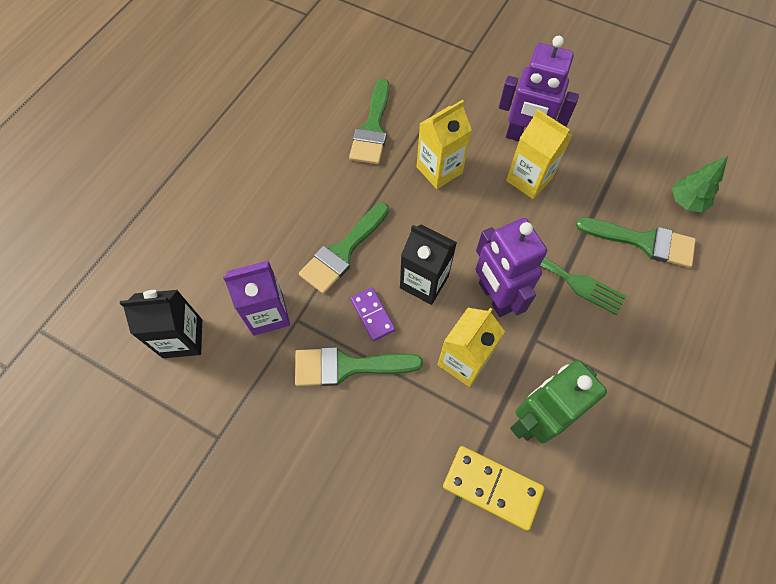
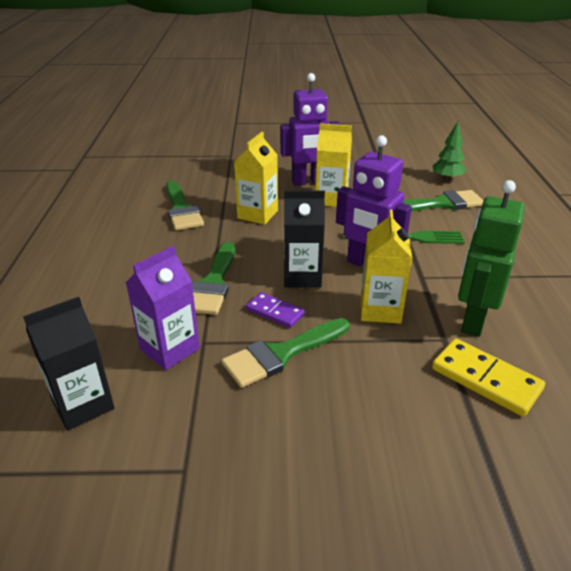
camera: 30 degrees left, 30 degrees down
yellow domino [443,446,544,530] -> yellow domino turned 45 degrees clockwise [432,339,545,417]

